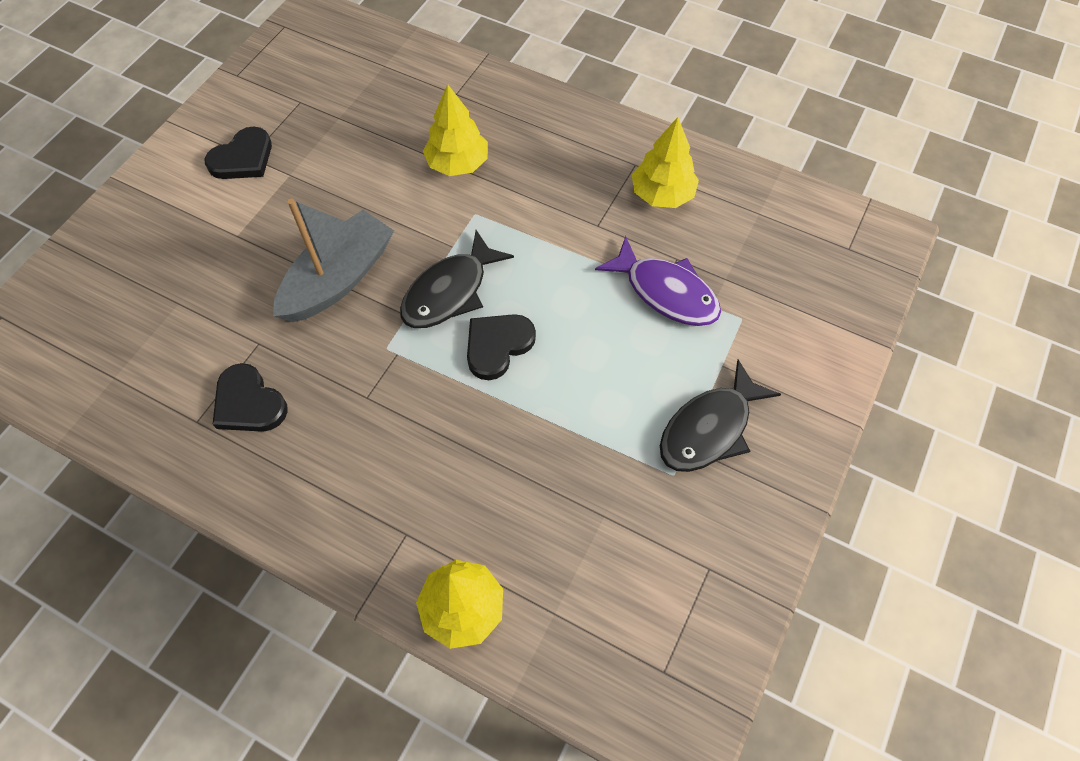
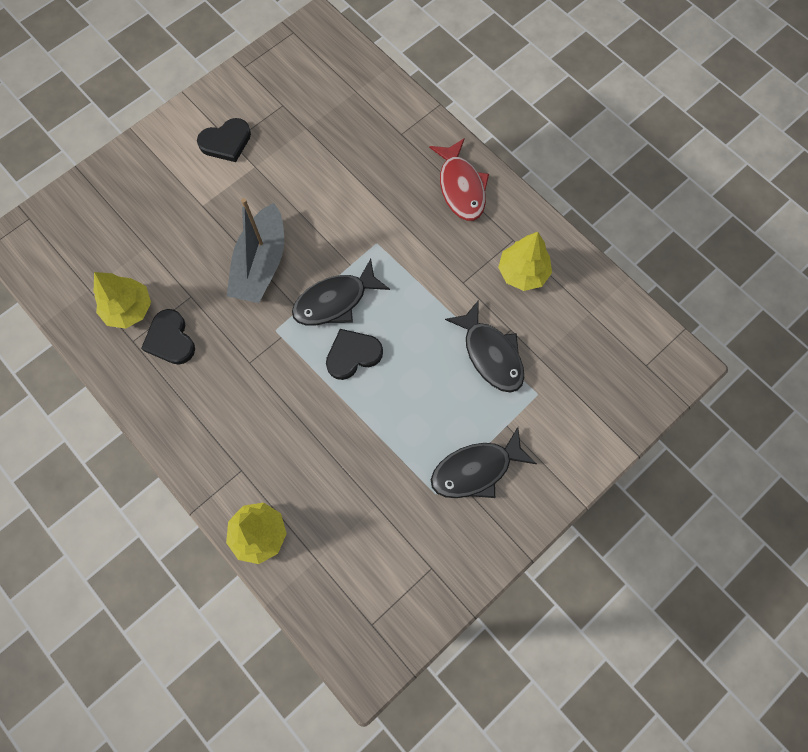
camera: 20 degrees right, 10 degrees up
grey boat [273,199,394,322] -> grey boat turned 135 degrees clockwise [227,198,284,303]
yellow tree [423,84,488,176] -> yellow tree moved to [94,272,151,329]
purple fish [595,236,721,326] -> black fish [445,300,524,393]
none -> red fish [429,138,489,221]

